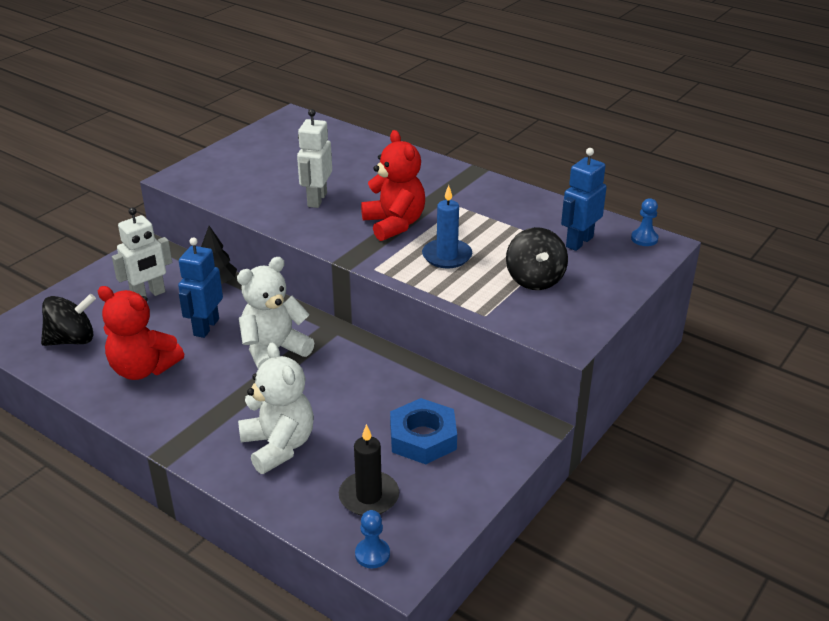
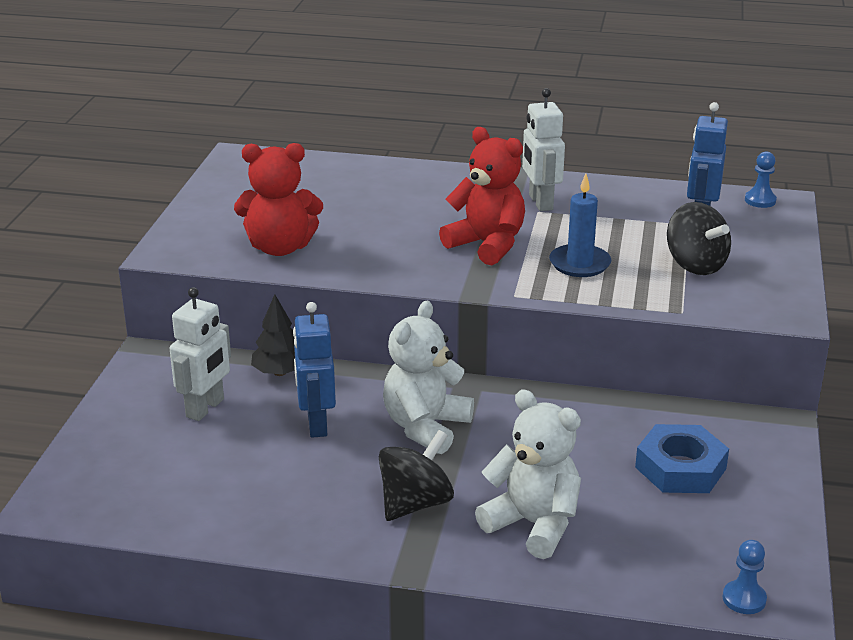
camera: 25 degrees left, 5 degrees down
black spinning top [41,294,96,346] -> black spinning top moved to [379,430,454,521]
red teddy bear [98,286,184,380] -> red teddy bear moved to [234,143,323,256]
white robot [297,109,332,208] -> white robot moved to [522,88,565,211]
black candle [339,424,399,516] -> none

